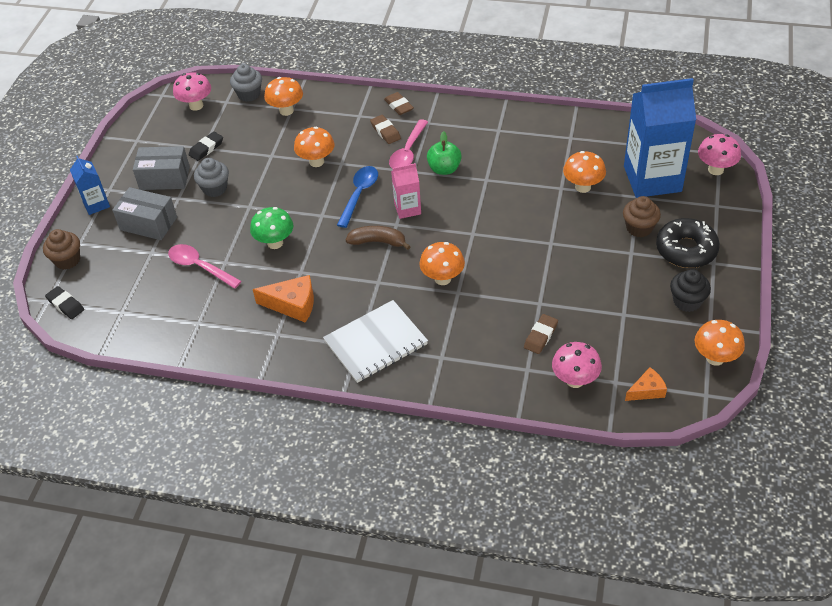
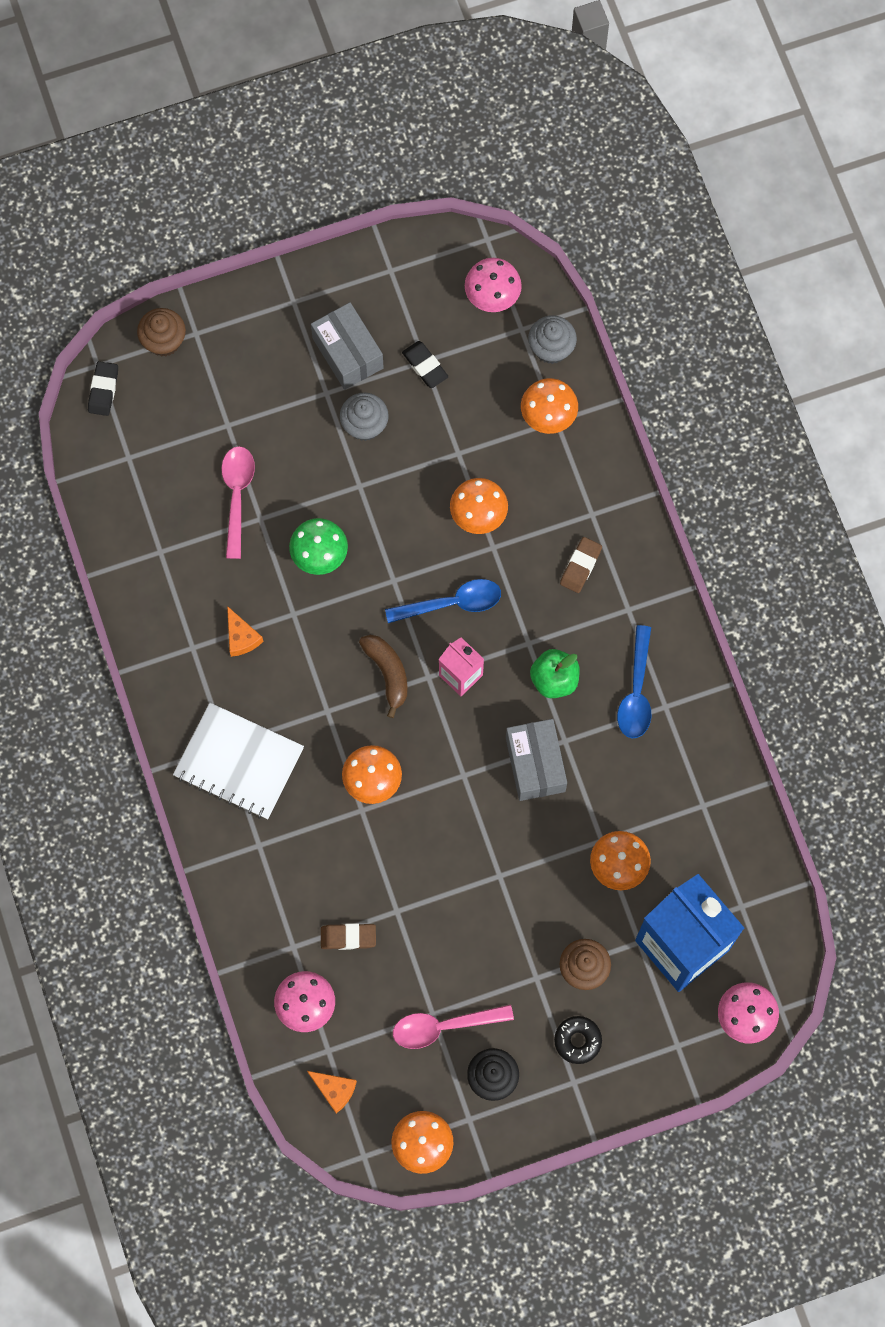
camera: 55 degrees right, 25 degrees up
blue carton [70,156,110,215] -> none
grey box [112,187,177,240] -> grey box moved to [506,719,567,801]
black eraser [189,131,223,161] -> black eraser turned 45 degrees clockwise [402,341,448,388]
orange cheese [253,275,314,323] -> orange cheese [227,606,263,657], size x0.63
brown eraser [384,92,414,115] -> none
pink spoon [389,119,428,169] -> pink spoon moved to [393,1004,514,1049]
black donut [656,218,720,268] -> black donut [554,1016,602,1064], size x0.57
none -> blue spoon [617,625,651,738]

